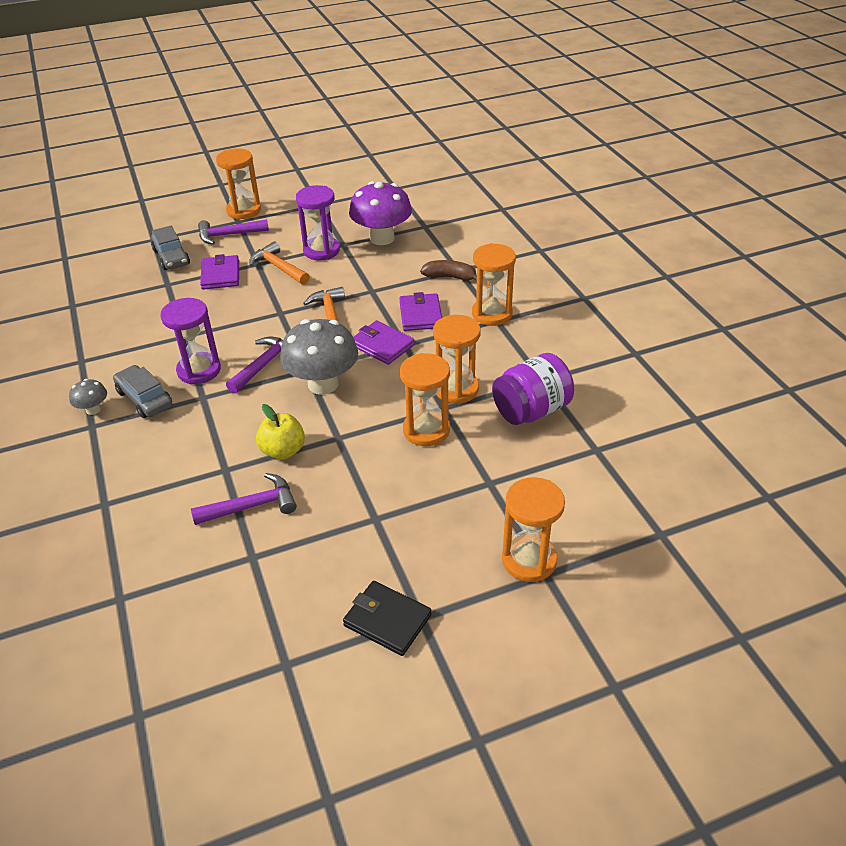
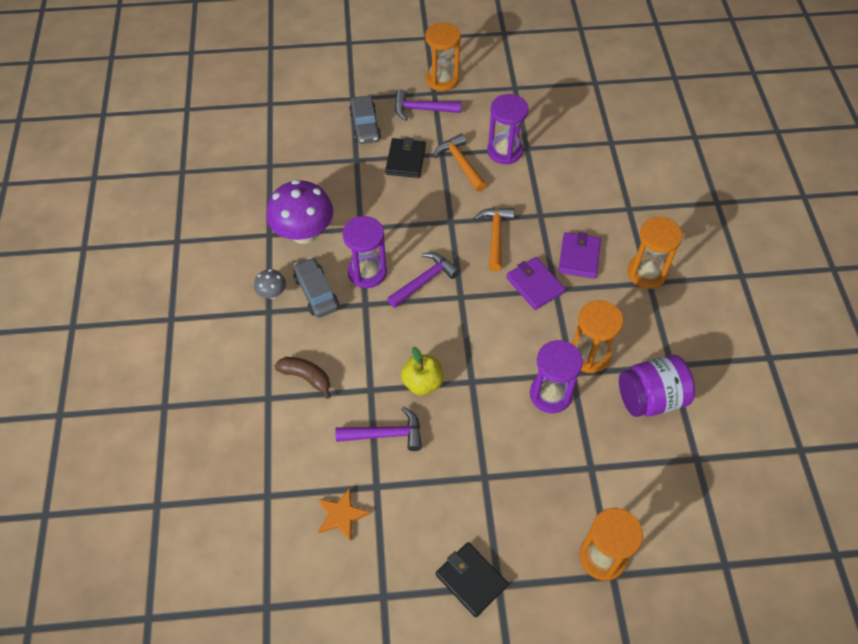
camera: 15 degrees right, 15 degrees up
purple wallet [200,254,239,290] -> black wallet [385,137,426,178]
grey mushroom [280,319,358,395] -> none
purple mushroom [349,181,412,245] -> purple mushroom moved to [266,180,333,244]
orange hourglass [400,353,450,446] -> purple hourglass [530,340,583,413]
brown banana [420,260,477,281] -> brown banana moved to [274,357,331,399]
none -> orange star [318,488,370,541]

